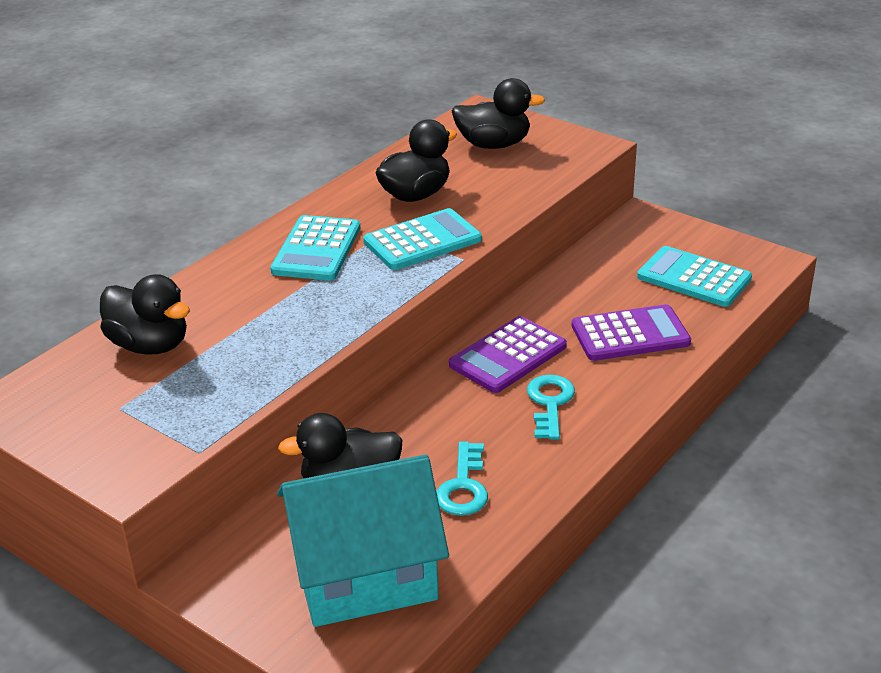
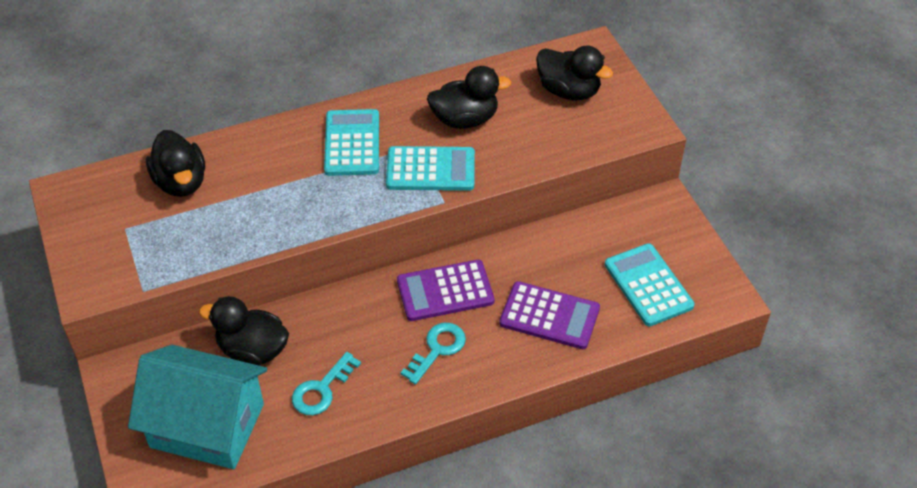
camera: 30 degrees right, 15 degrees up
turquoise calculator [270,215,360,281] -> turquoise calculator turned 135 degrees clockwise [324,109,379,176]

